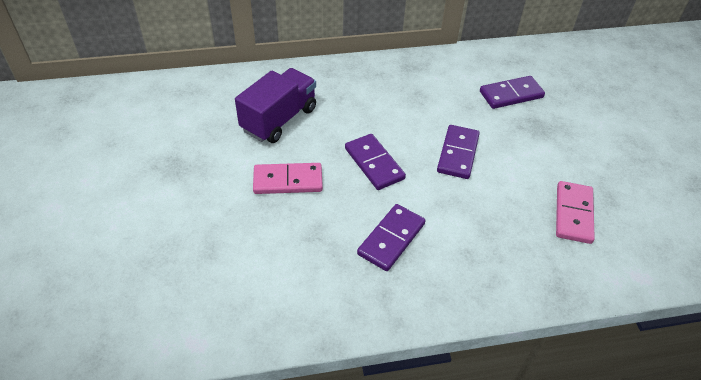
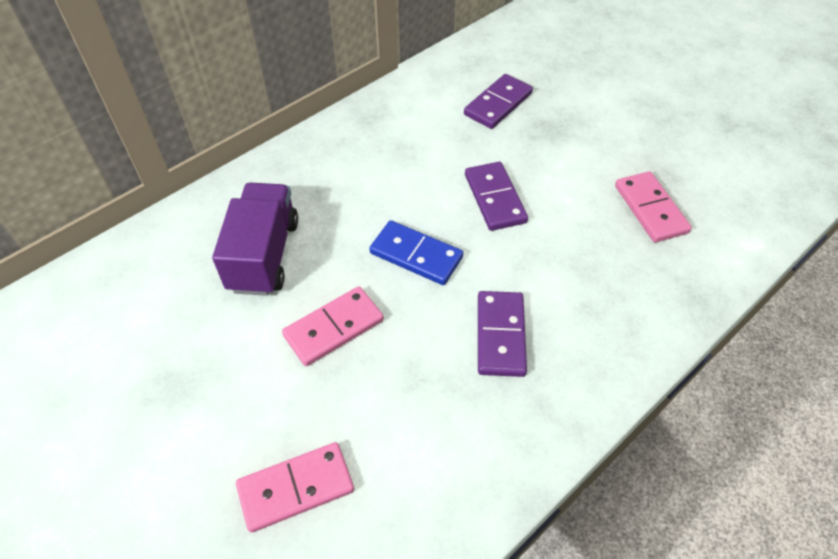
camera: 30 degrees left, 5 degrees up
purple domino [345,134,406,190] -> blue domino [369,220,463,285]
none -> pink domino [236,442,354,532]

